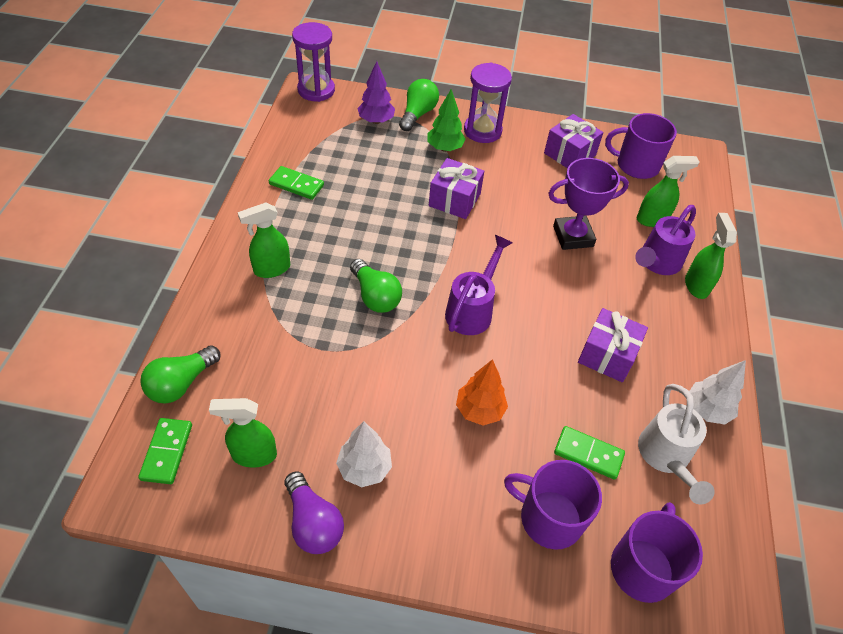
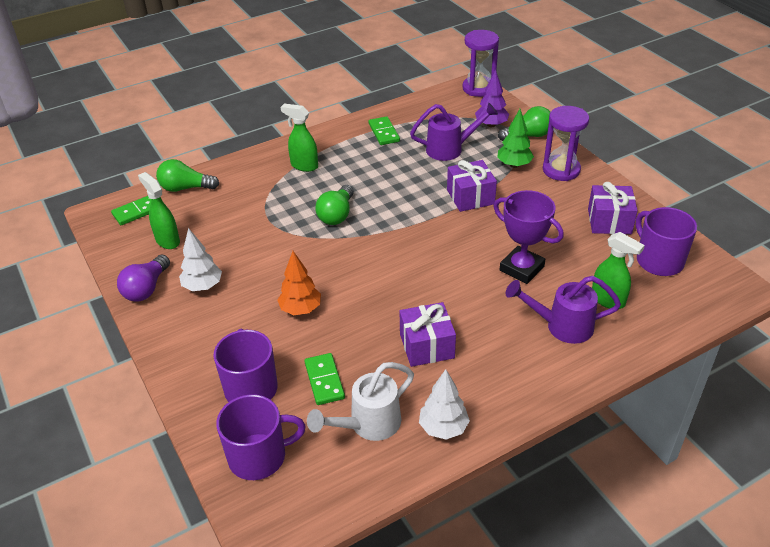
camera: 55 degrees right, 10 degrees down
purple watering can [445,235,513,335] -> purple watering can moved to [410,103,498,161]
green spray bottle [685,213,737,299] -> none

